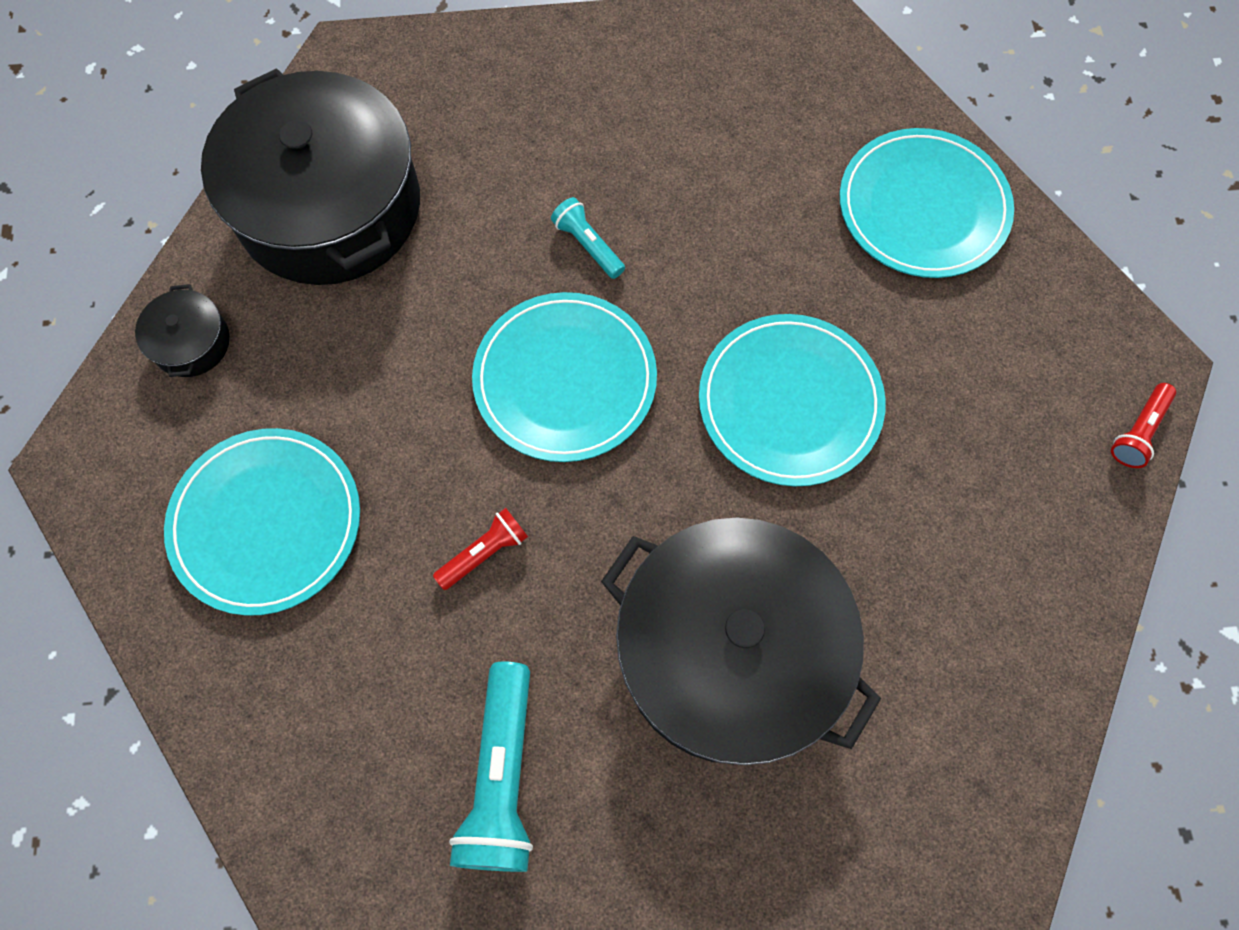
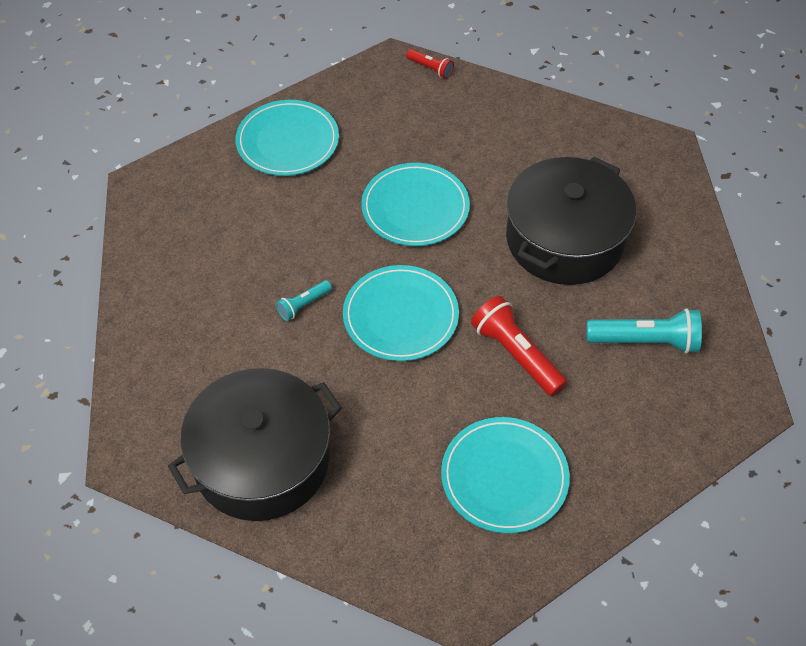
camera: 90 degrees left, 15 degrees down
black pot [135,284,230,377] -> none
red flashlight [433,508,528,590] -> red flashlight [471,296,567,396], size x1.85

